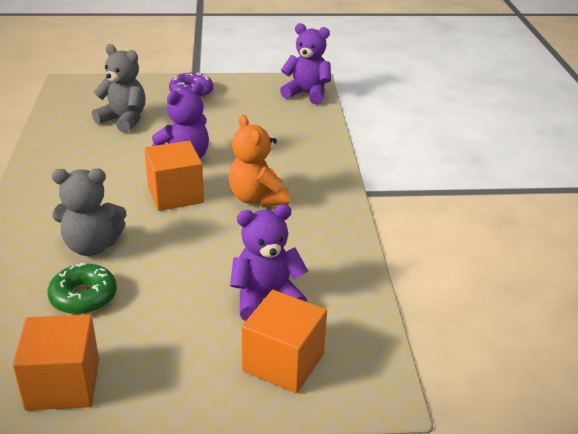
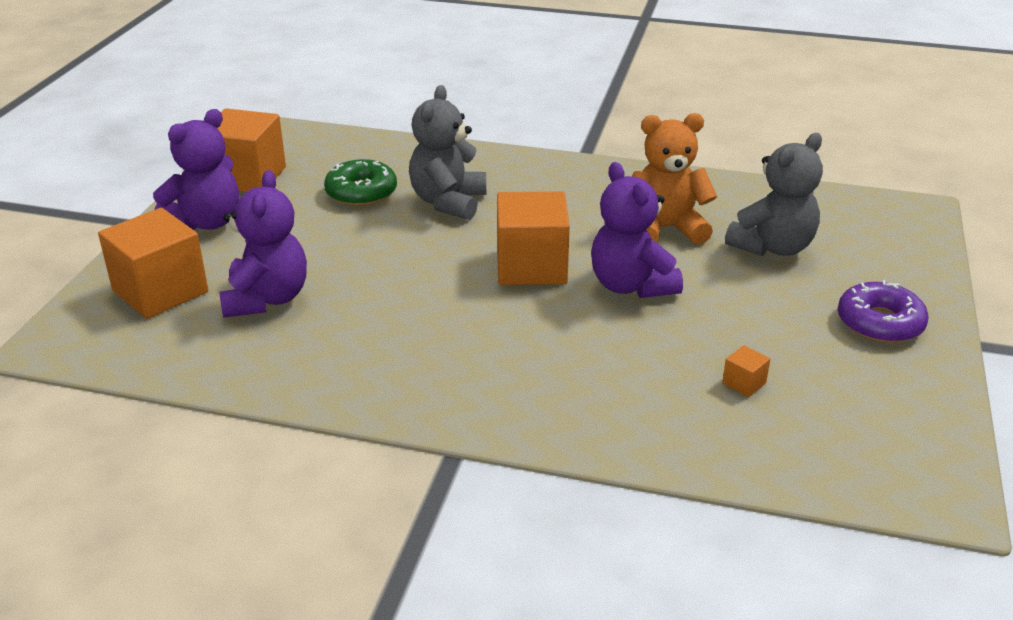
camera: 110 degrees right, 0 degrees up
orange teddy bear [229,115,290,207] -> orange teddy bear moved to [632,113,717,245]
purple teddy bear [280,23,331,104] -> purple teddy bear moved to [153,109,239,230]
none -> orange cube [722,345,770,397]

